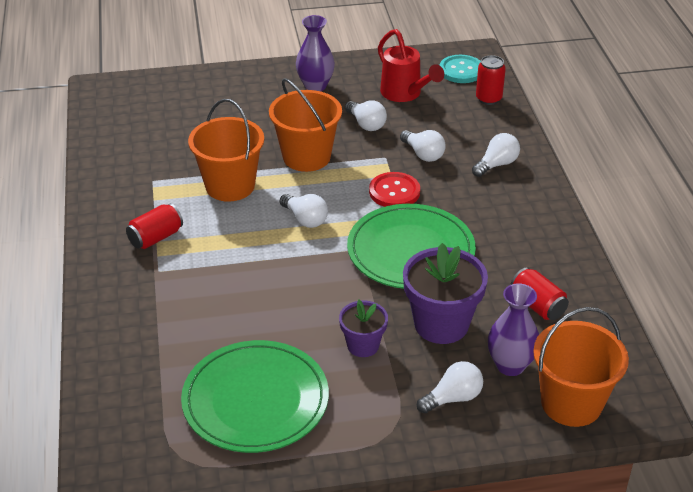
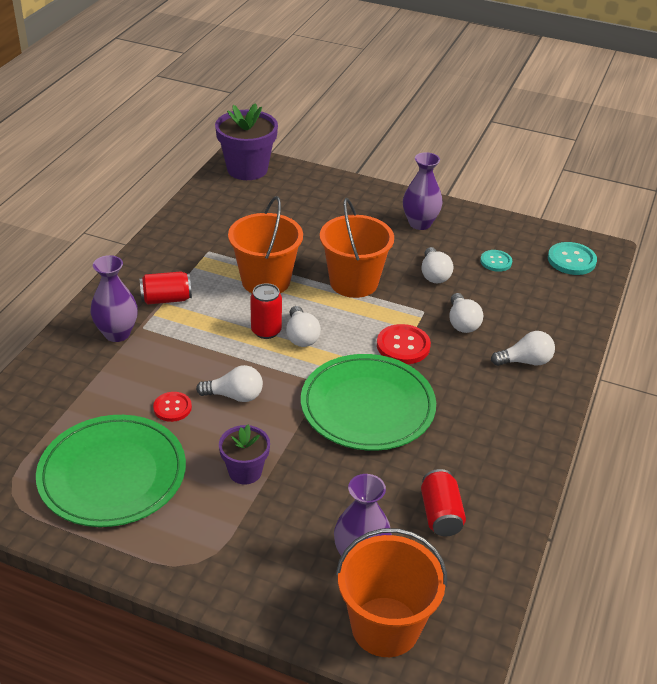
camera: 30 degrees right, 0 degrees up
red watering can [378,29,444,102] -> turquoise button [480,250,512,272]
purple flower pot [403,243,488,344] -> purple flower pot moved to [215,103,278,180]
white light bulb [417,361,483,414] -> white light bulb moved to [196,365,263,402]
red can [476,55,506,105] -> red can moved to [250,283,282,339]
none -> purple vase [90,255,138,342]
none -> red button [153,392,192,422]

